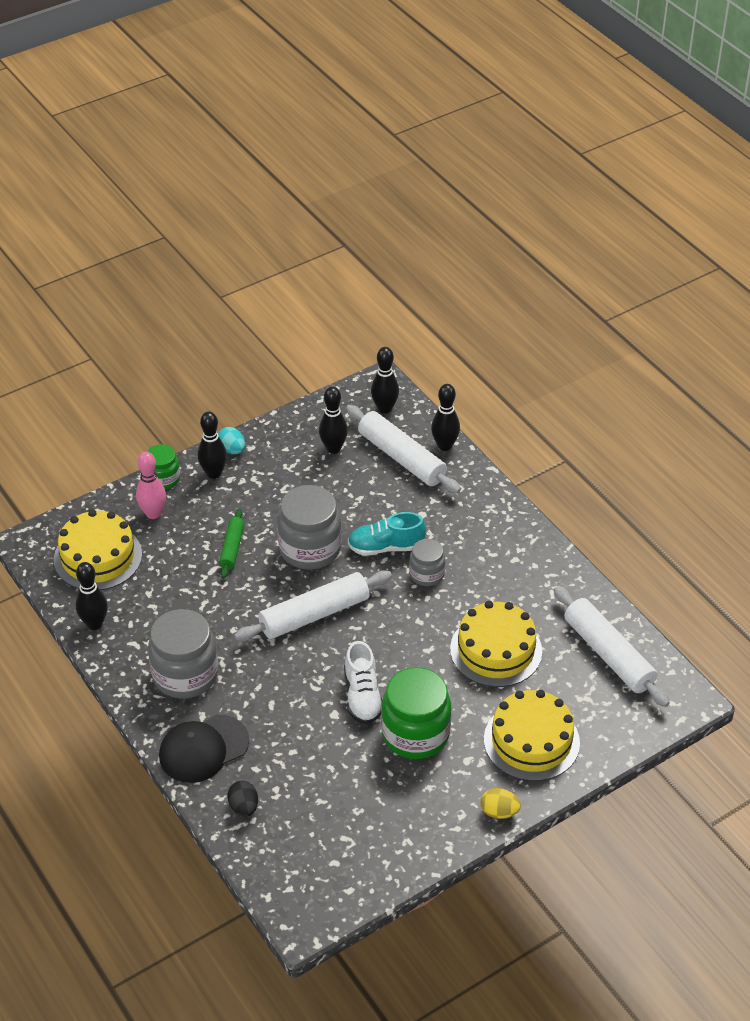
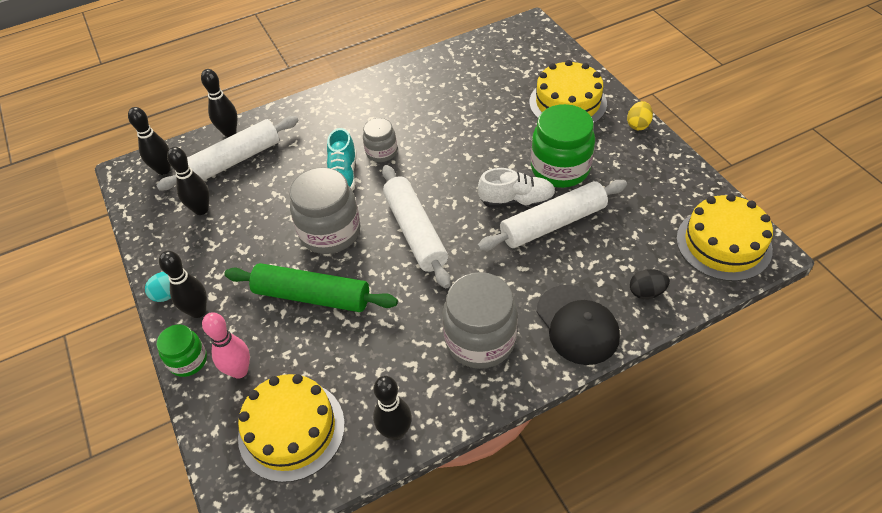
camera: 80 degrees left, 5 degrees up
green rolling pin [219,509,245,578] -> green rolling pin [224,263,398,312], size x1.84
yellow cake [450,601,542,687] -> yellow cake moved to [676,194,773,281]
white rolling pin [554,586,670,707] -> white rolling pin moved to [477,180,627,251]

